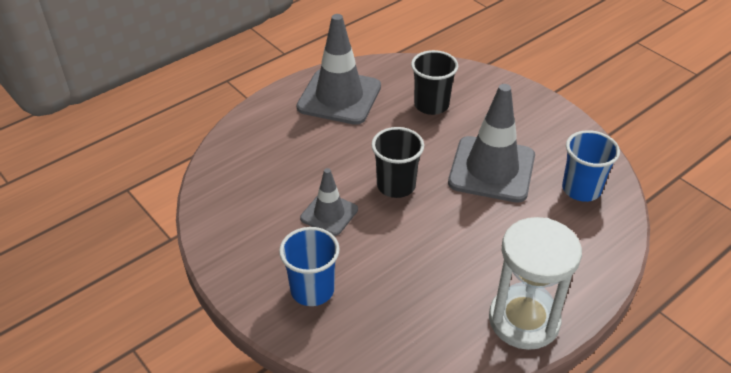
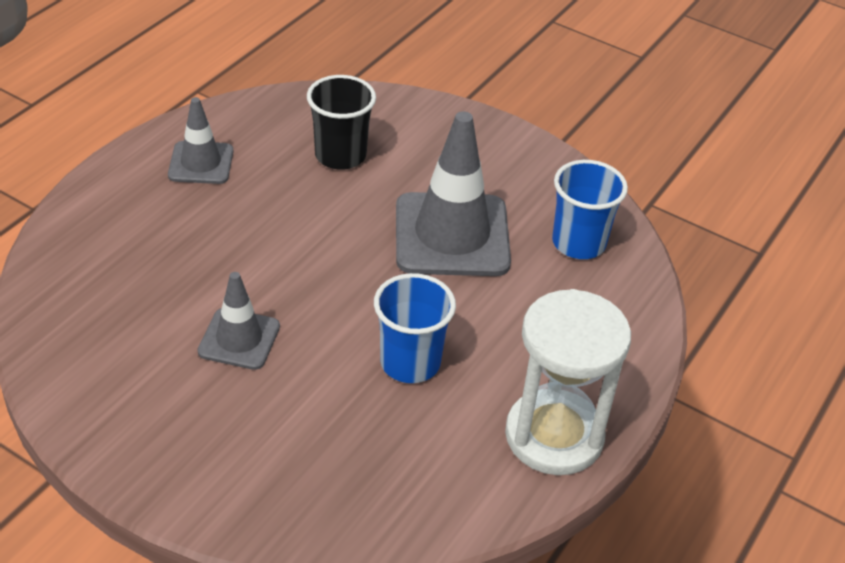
camera: 20 degrees left, 0 degrees up
blue cup [279,227,340,306] -> blue cup moved to [374,273,456,383]
grey traffic cone [296,14,381,125] -> grey traffic cone [168,97,233,184], size x0.55
black cup [371,127,424,198] -> none

